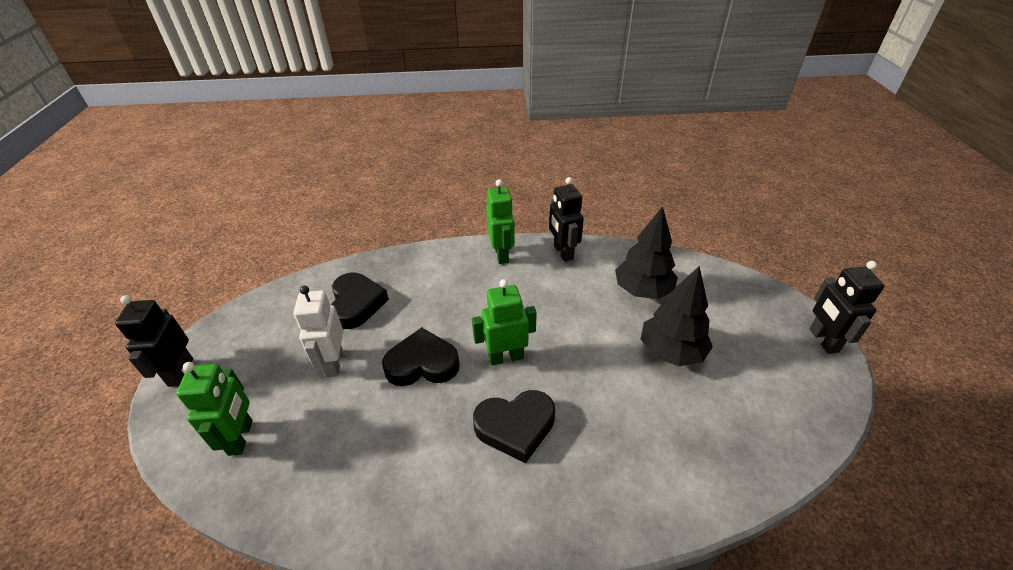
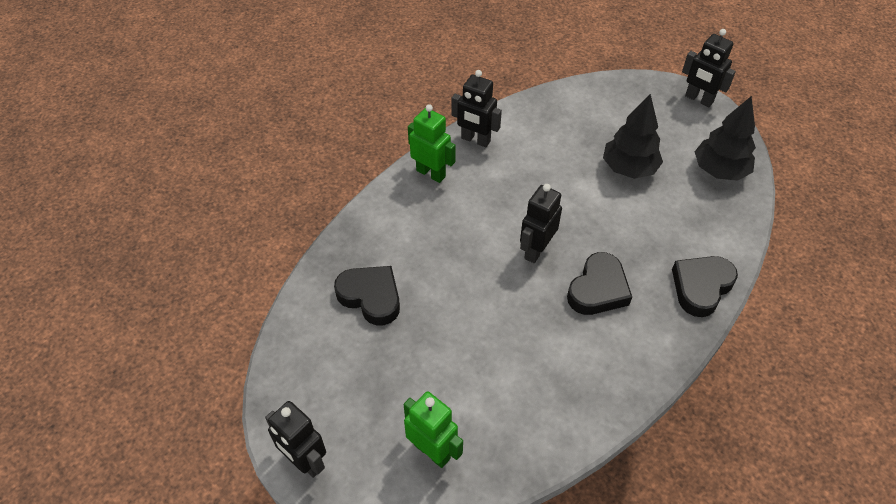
camera: 45 degrees left, 10 degrees up
white robot [293,286,343,377] -> none
black heart [382,327,460,386] -> black heart moved to [672,256,738,317]
green robot [472,279,537,365] -> black robot [520,184,562,263]
black tree [615,206,678,299] -> black tree moved to [695,96,756,181]

